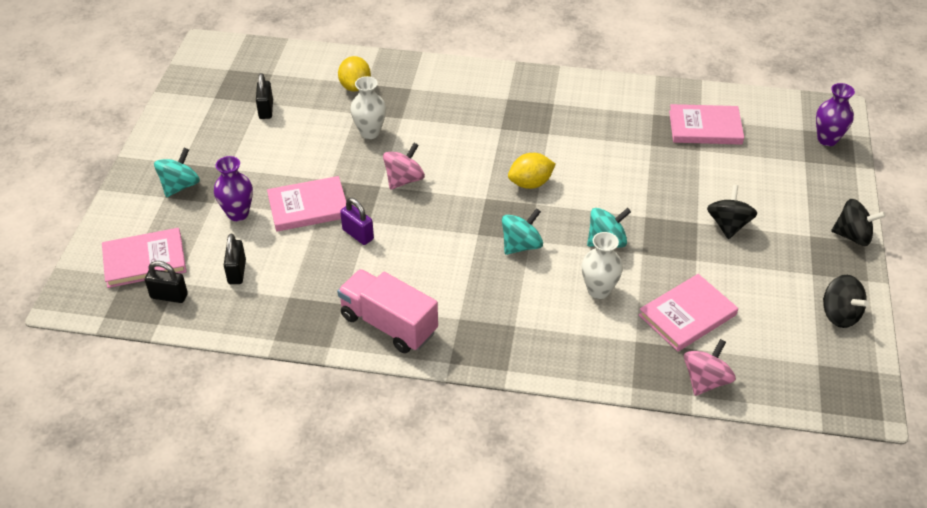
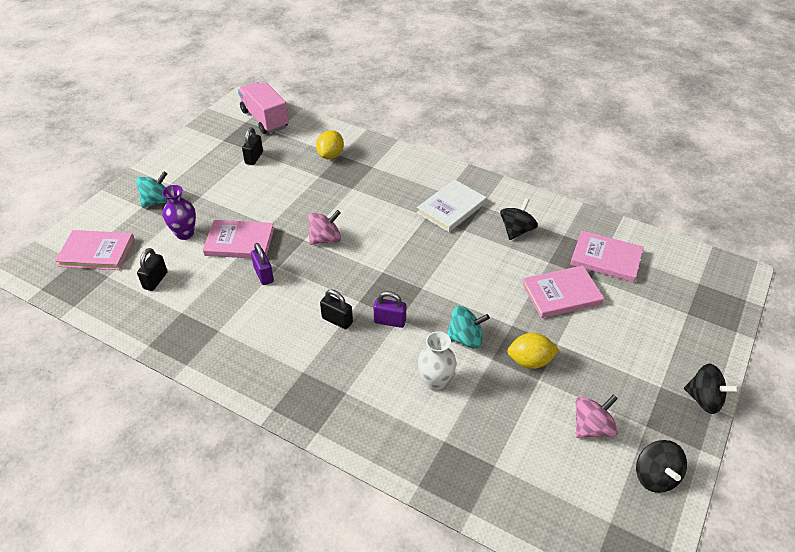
camera: 20 degrees right, 0 degrees up
black padlock [145,261,188,303] -> black padlock moved to [320,289,353,329]
pink truck [337,269,438,353] -> pink truck moved to [238,82,289,134]
white vase [350,76,386,139] -> none
turquoise spinning top [502,208,543,255] -> purple padlock [373,291,406,328]
yellow lemon [508,153,556,189] -> yellow lemon moved to [507,333,559,369]
pink book [639,274,738,351] -> pink book moved to [522,265,604,318]
pink spinning top [684,339,736,396] -> pink spinning top moved to [575,394,618,438]
black spinning top [707,185,757,239] -> black spinning top moved to [500,198,538,240]
purple vase [816,83,855,146] -> none
none -> white book [417,179,487,232]

